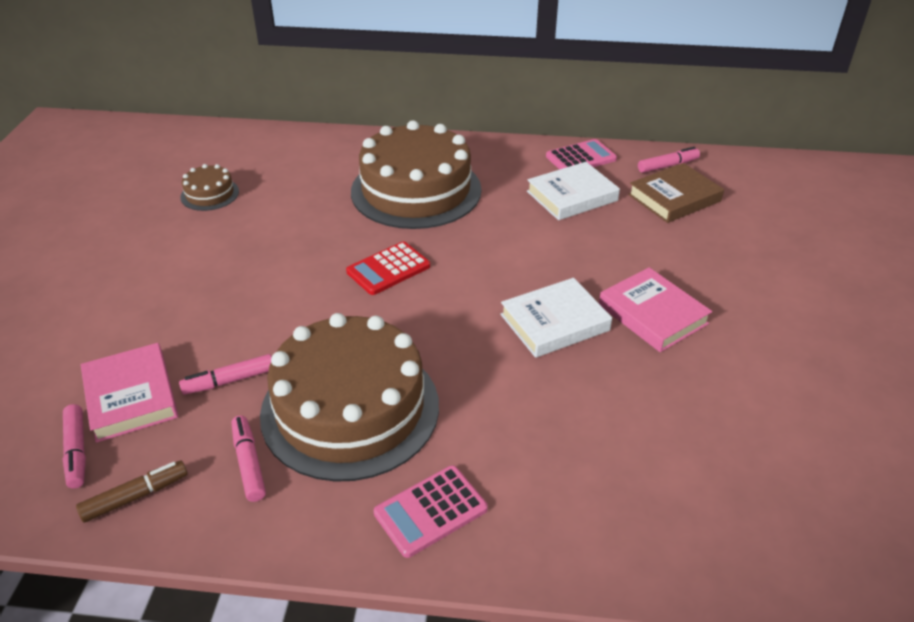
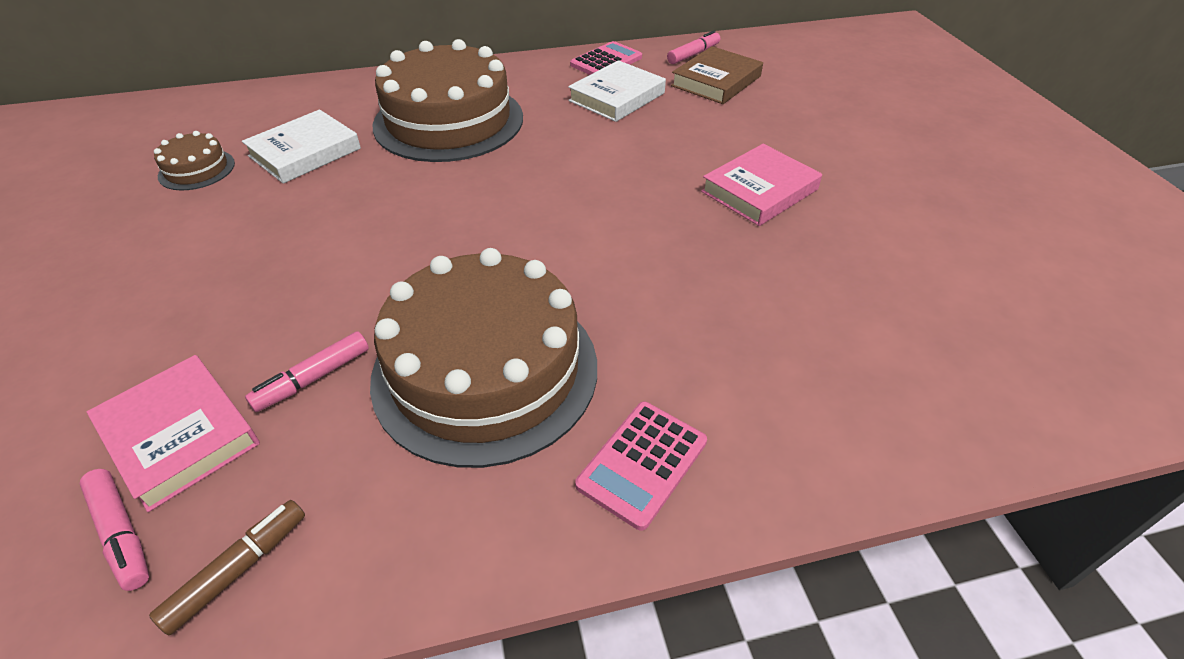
camera: 20 degrees left, 5 degrees up
pink marker [232,415,266,502] -> none
red calculator [346,241,430,295] -> none
white book [500,278,612,358] -> white book moved to [242,110,361,184]
pink book [599,267,712,352] -> pink book turned 75 degrees counterclockwise [701,144,822,226]

